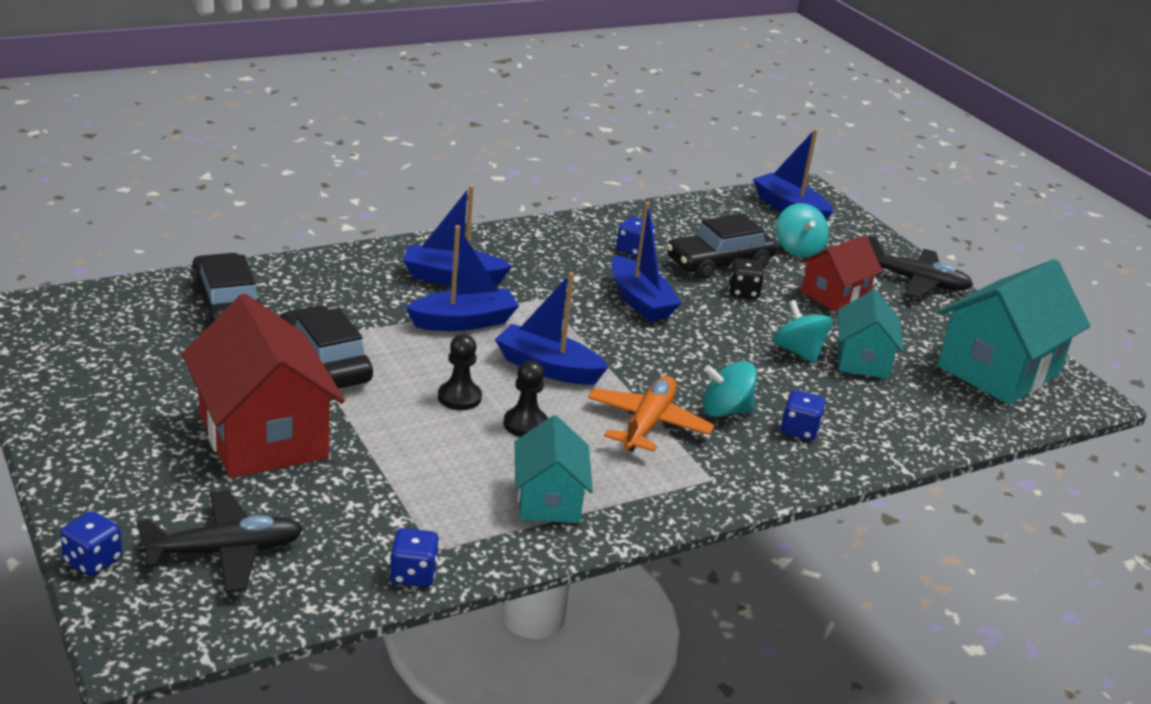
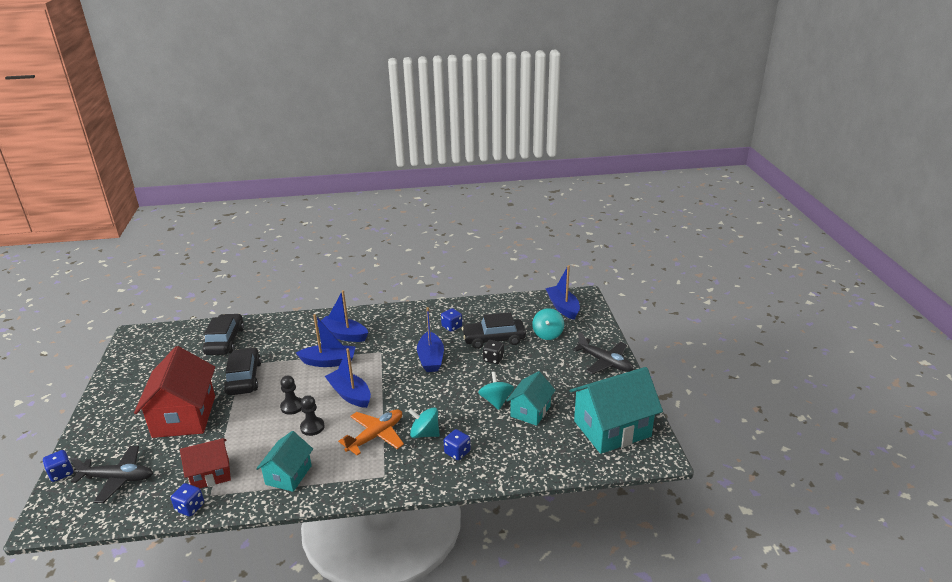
camera: 25 degrees right, 0 degrees up
red house [800,235,883,312] -> red house moved to [180,438,231,488]

